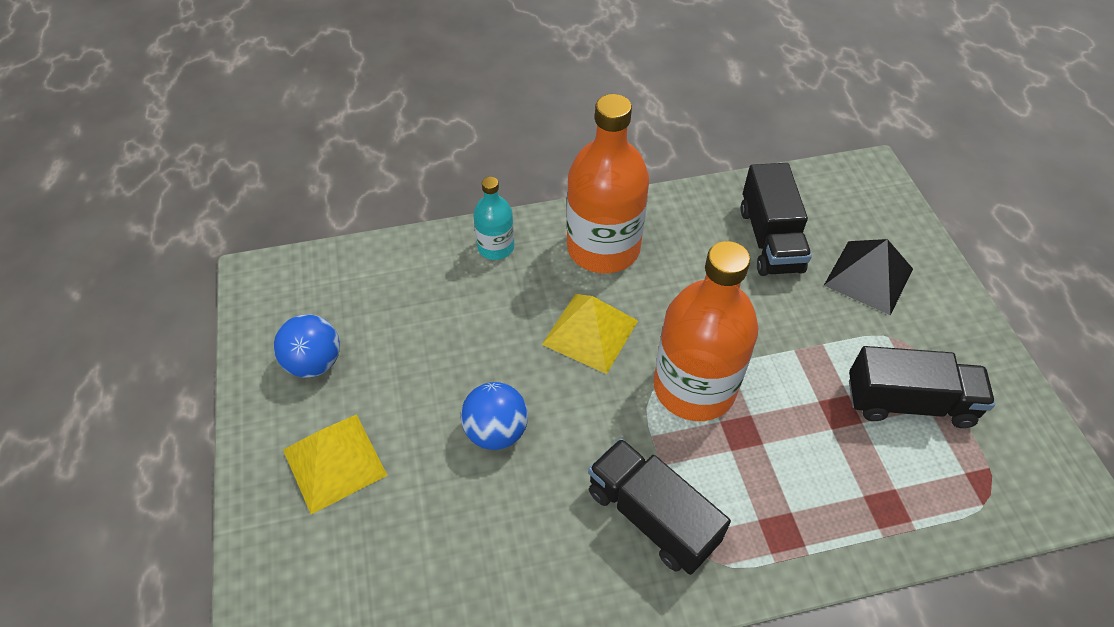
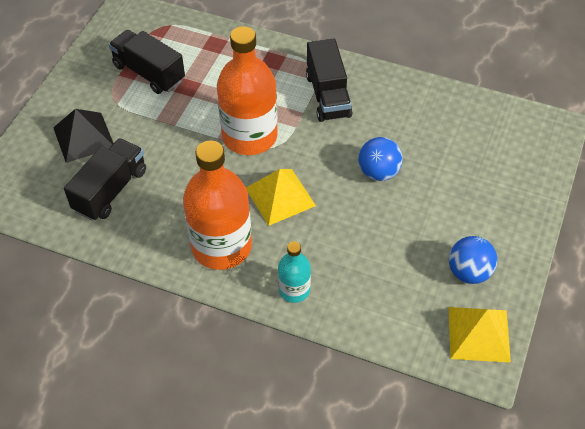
camera: 145 degrees left, 0 degrees up
yellow pyramid [283,414,388,514] -> yellow pyramid moved to [449,307,511,363]

